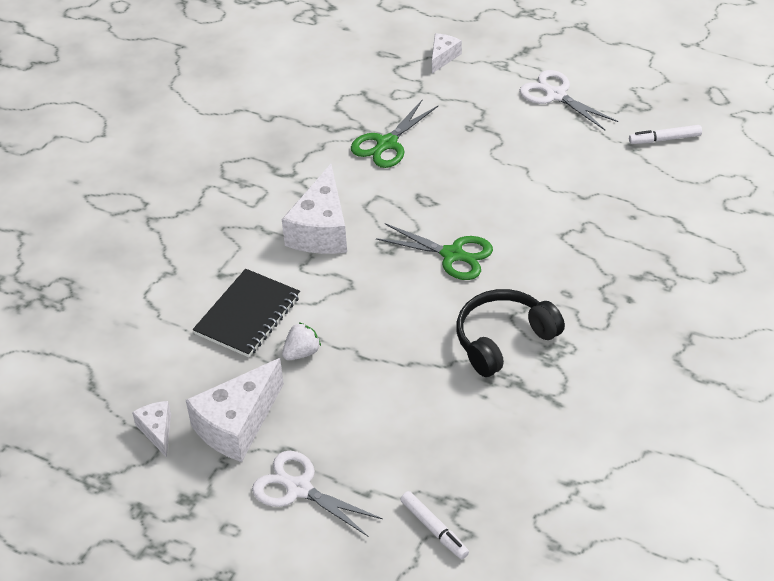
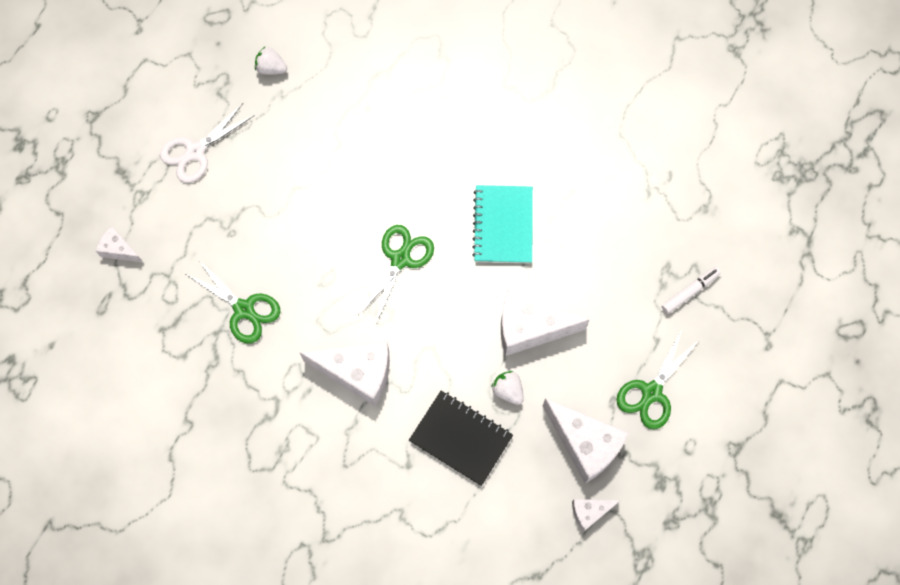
camera: 90 degrees left, 25 degrees up
white scissors [252,451,383,537] -> green scissors [616,330,699,429]
black headphones [456,289,565,377] -> turquoise notebook [472,185,533,264]
white marker [629,125,702,144] -> white strawberry [255,46,287,75]
none -> white cheese [501,290,589,356]

